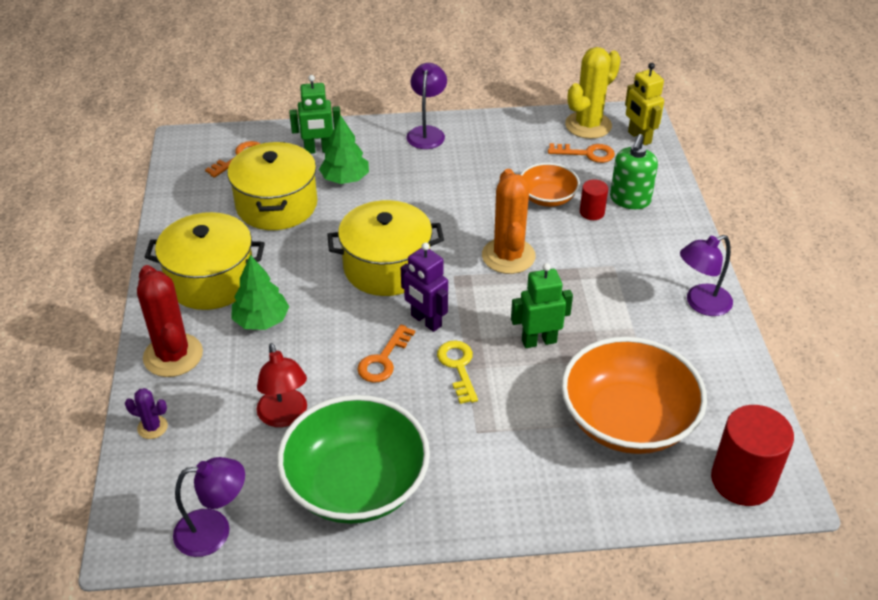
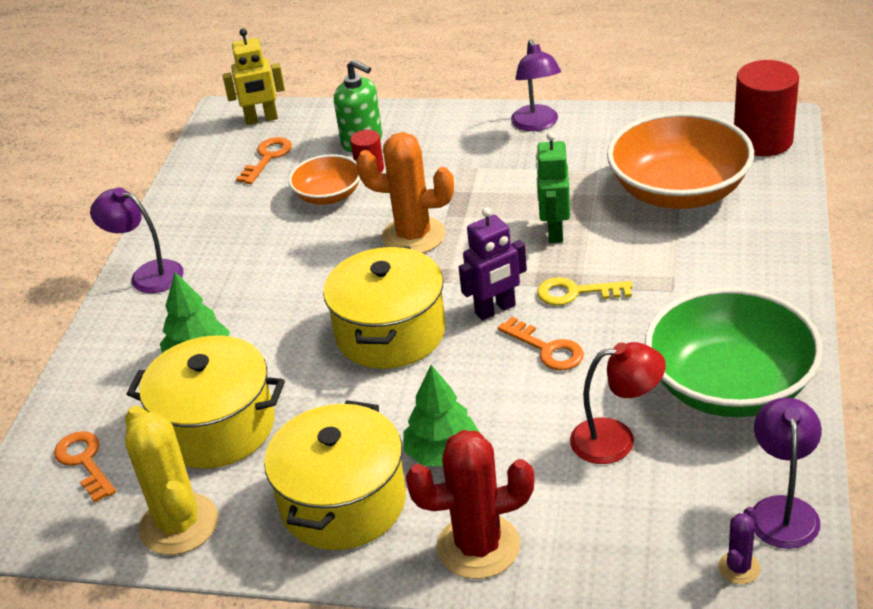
camera: 70 degrees left, 5 degrees down
purple cactus [125,388,168,439] -> purple cactus moved to [718,507,761,584]
green robot [289,75,340,154] -> none
yellow cactus [565,47,621,139] -> yellow cactus moved to [125,406,218,555]

